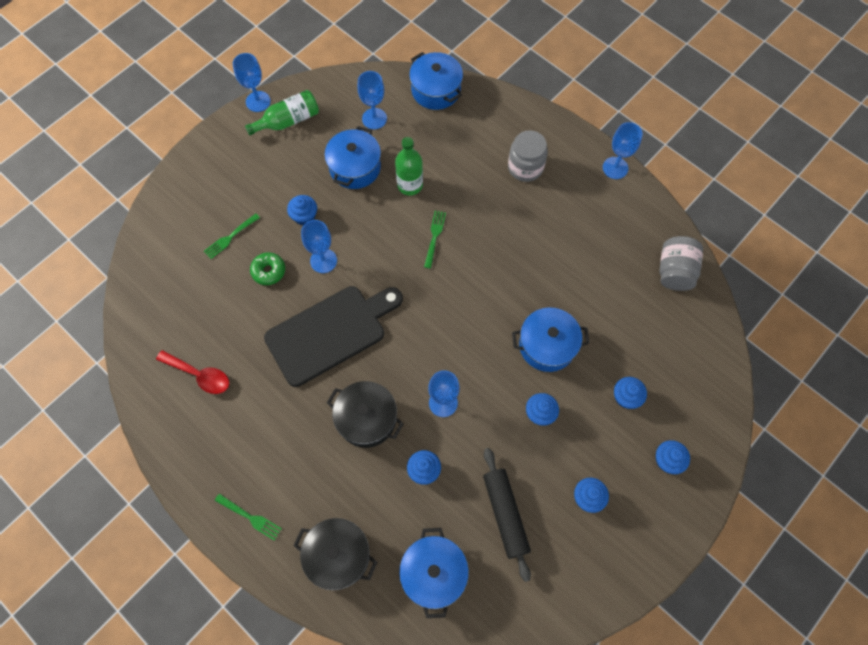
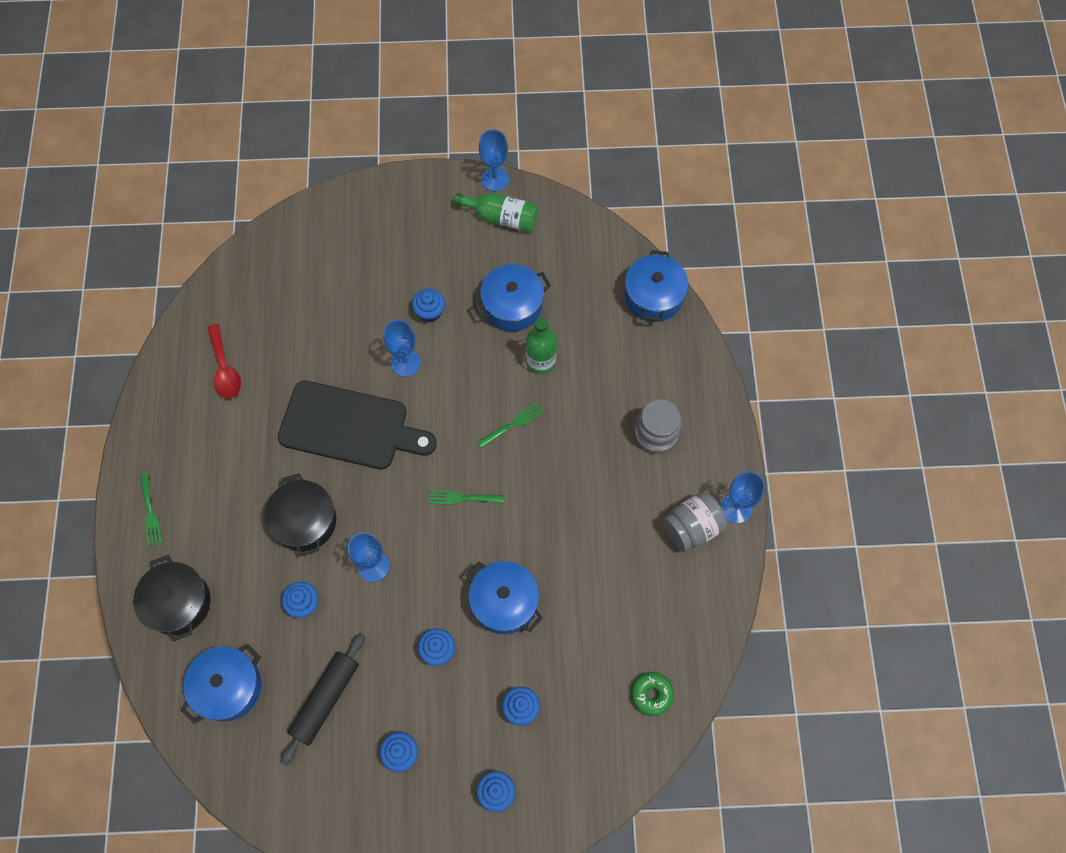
camera: 45 degrees right, 0 degrees up
green fork [204,214,260,259] -> green fork moved to [428,491,504,505]
green donut [250,252,285,285] -> green donut moved to [631,672,674,716]
blue goblet [357,71,387,129] -> none
grey jar [659,236,703,291] -> grey jar moved to [663,492,727,552]

